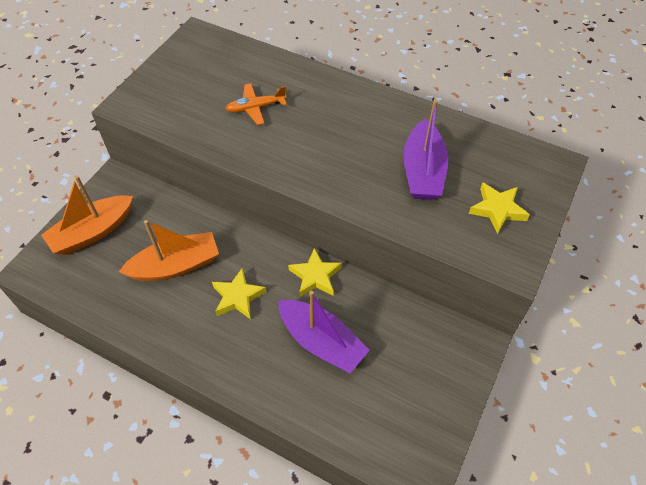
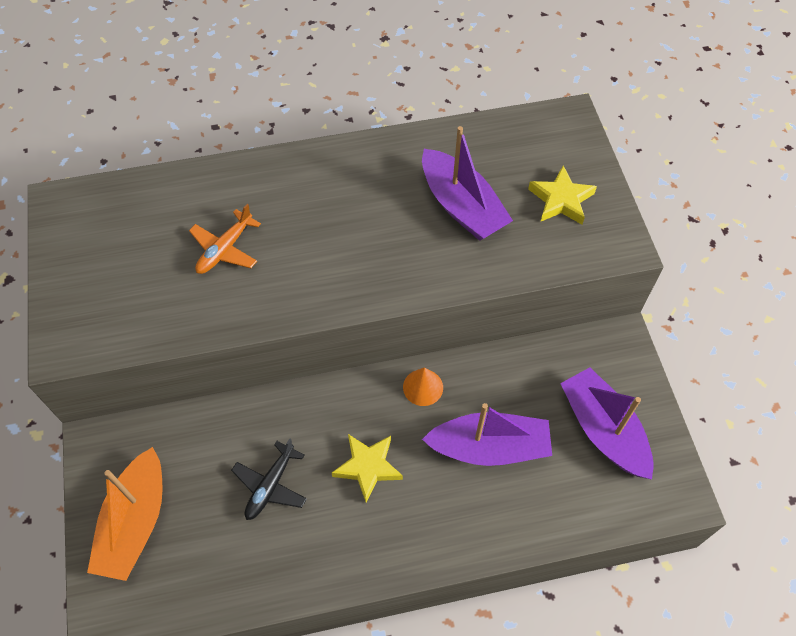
camera: 40 degrees left, 5 degrees up
orange boat [119,220,219,281] -> black plane [231,438,307,520]
yellow star [288,248,342,297] -> orange cone [403,367,443,406]
none -> purple boat [560,367,654,479]

